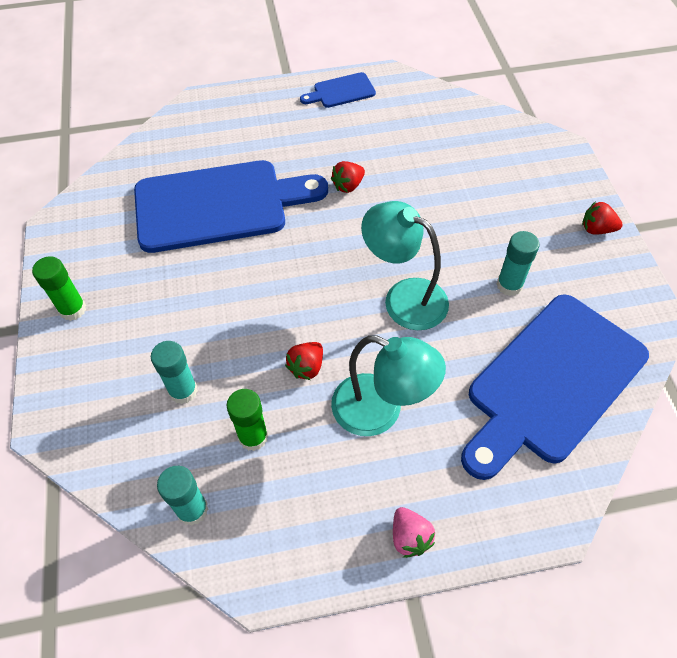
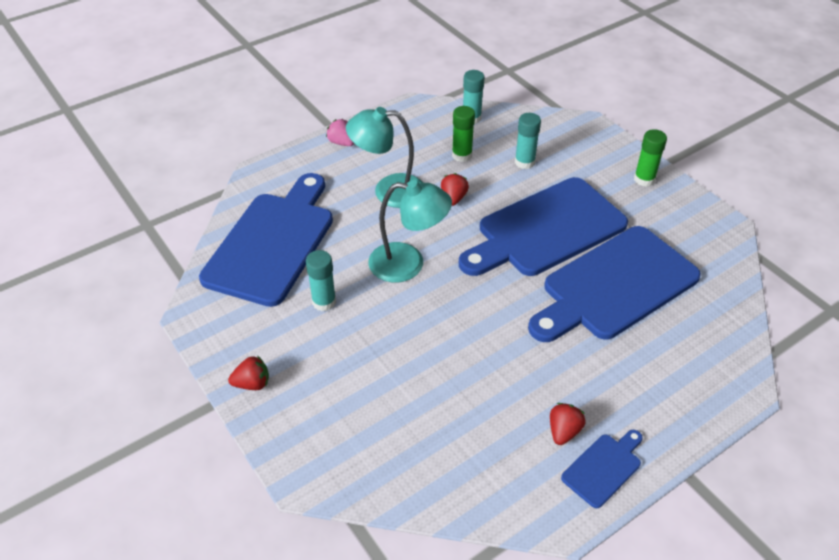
camera: 155 degrees right, 10 degrees down
red strawberry [331,161,365,193] -> red strawberry moved to [550,403,586,445]
none -> blue cutting board [459,177,628,276]

